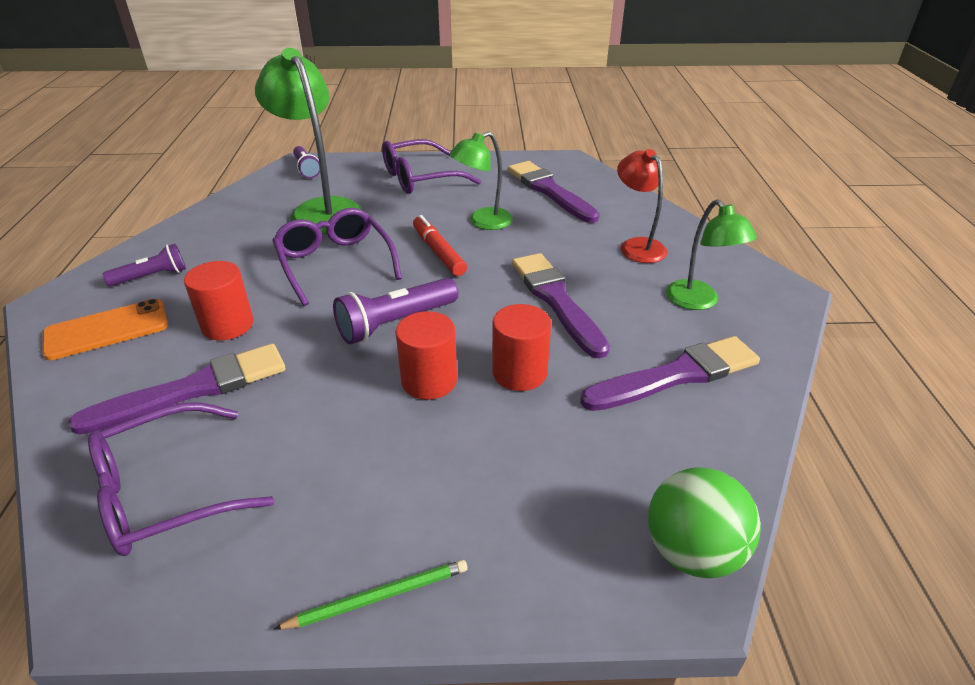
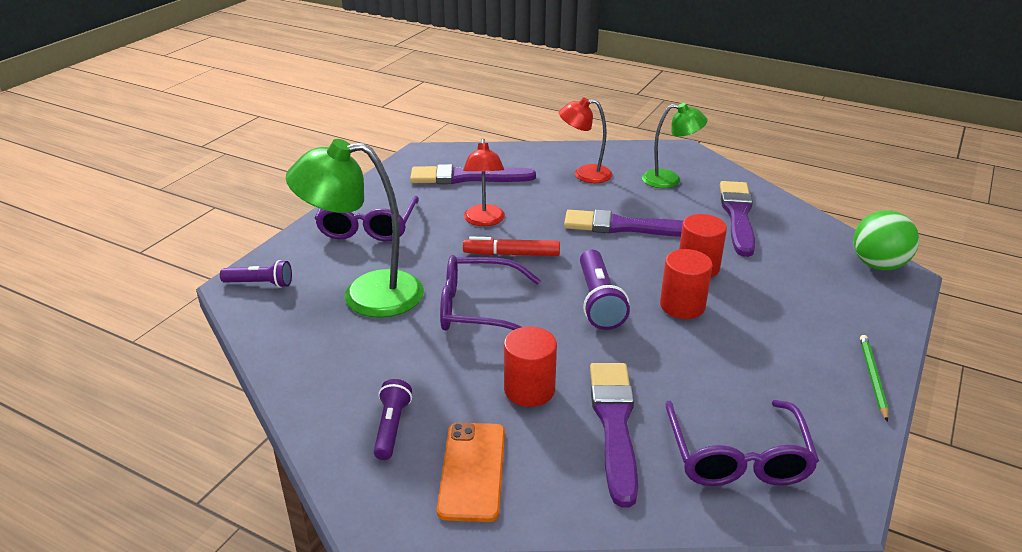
camera: 60 degrees left, 5 degrees down
green lamp [449,132,513,230] -> red lamp [463,138,505,226]

